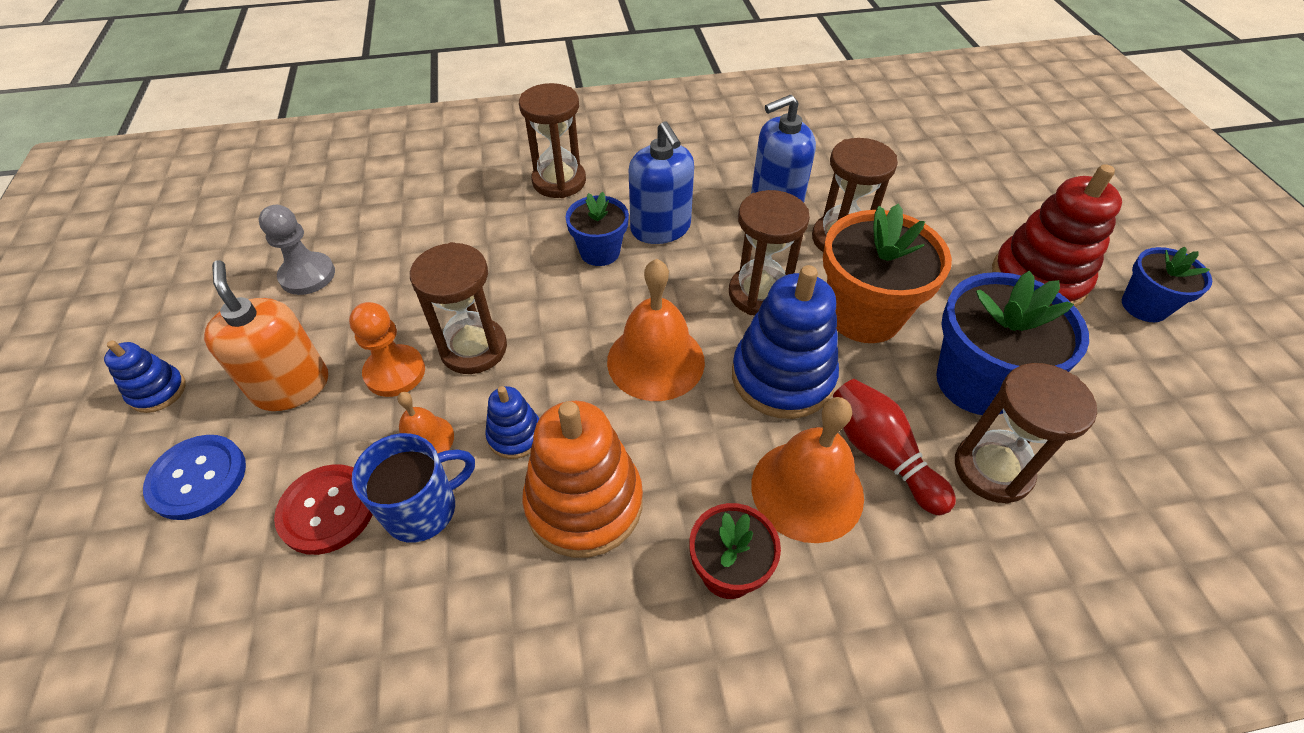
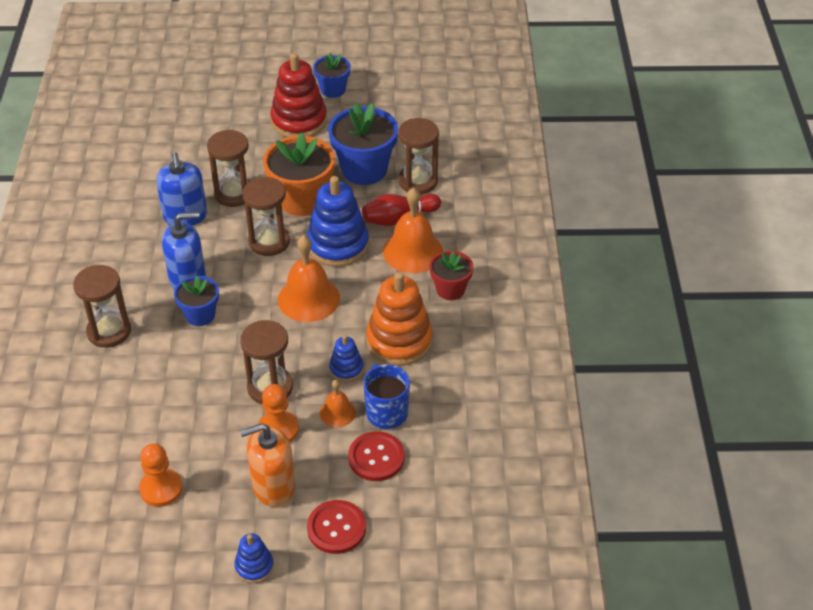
camera: 80 degrees left, 5 degrees down
blue button [143,435,246,520] -> red button [307,500,366,554]
grey pawn [259,205,335,295] -> orange pawn [139,443,183,507]

